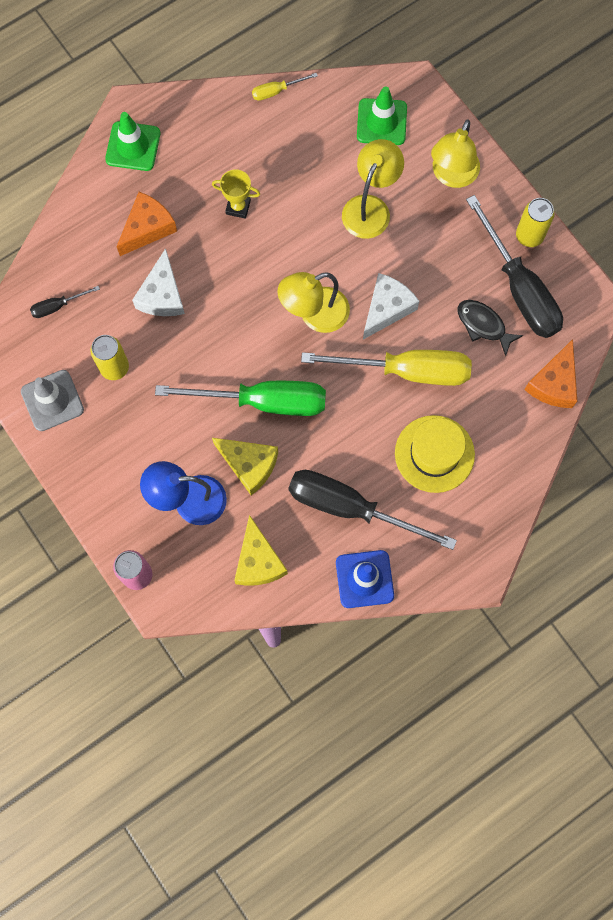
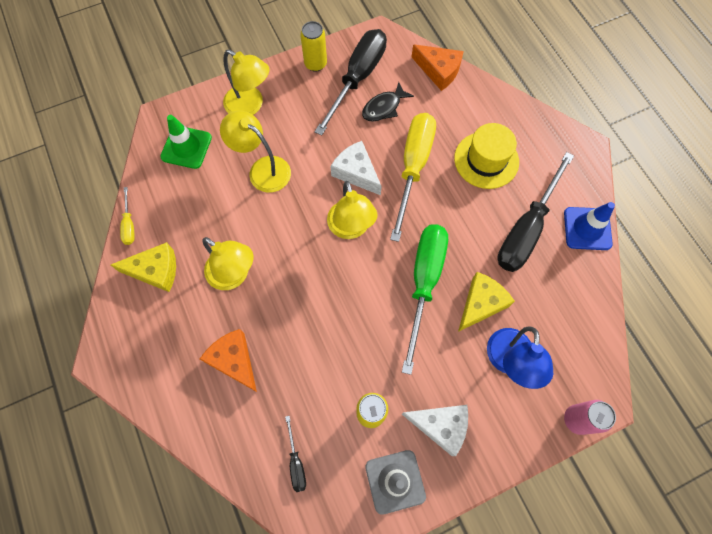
camera: 80 degrees left, 5 degrees down
green traffic cone [105,112,160,171] -> none
white cheese [132,248,185,316] -> white cheese moved to [402,405,468,456]
yellow trophy [212,169,260,219] -> yellow lamp [202,237,254,290]
yellow cheese [234,515,288,586] -> yellow cheese moved to [111,242,176,292]
black screwdriver [466,195,563,338] -> black screwdriver turned 45 degrees counterclockwise [315,29,387,136]

